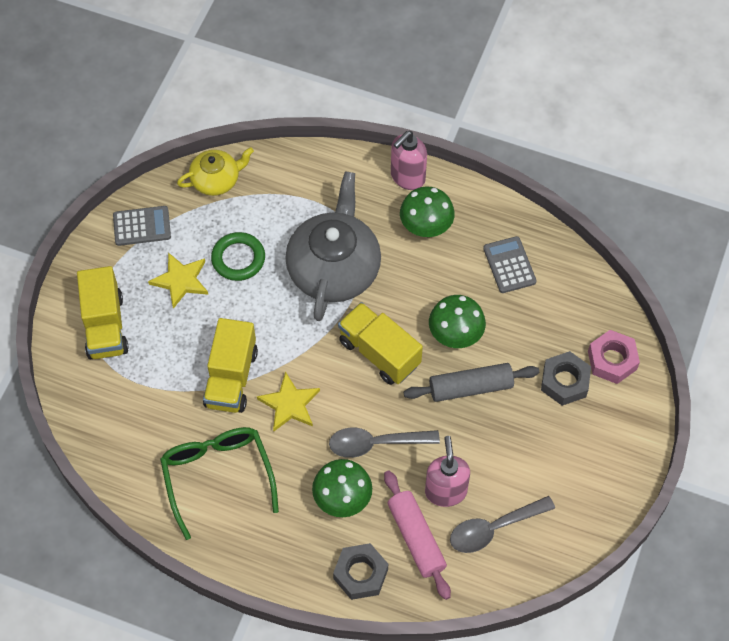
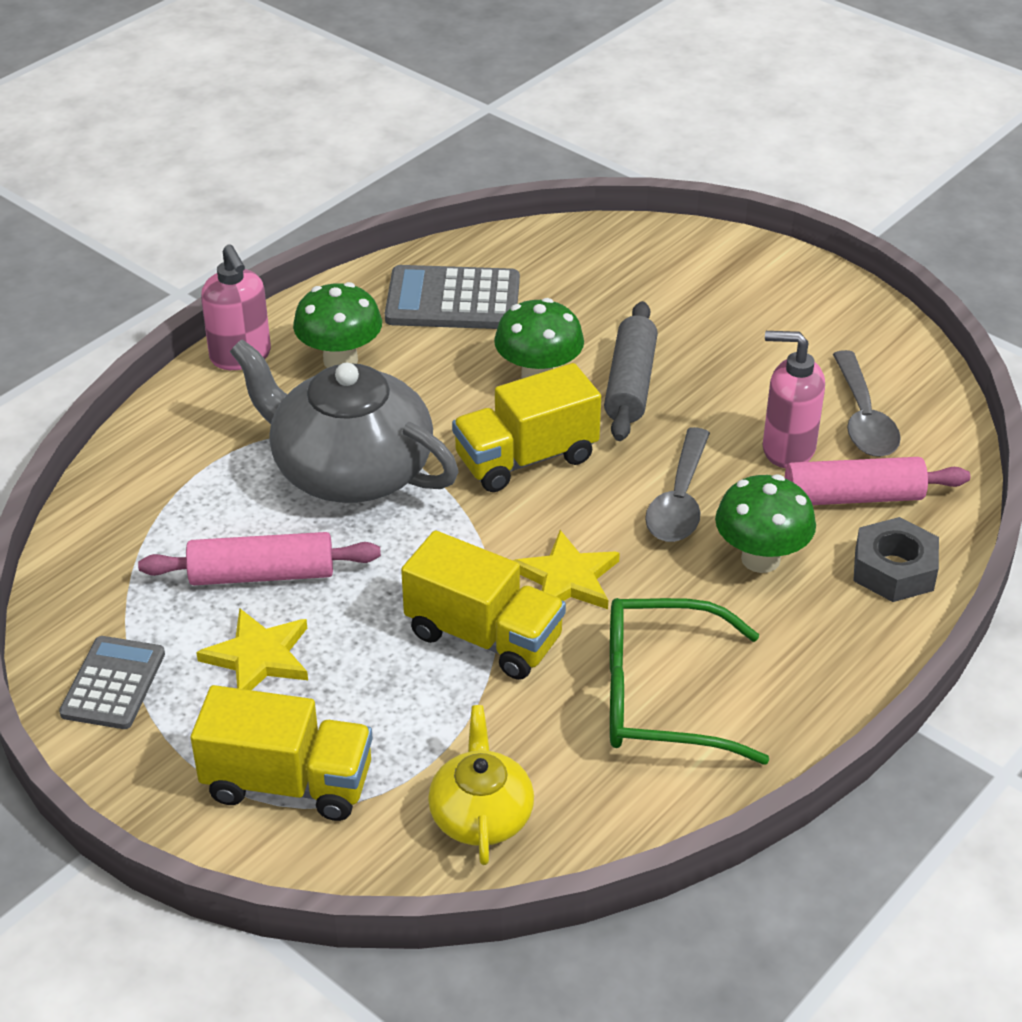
camera: 70 degrees left, 20 degrees down
yellow teapot [177,147,254,196] -> yellow teapot moved to [428,705,534,865]
green ring [211,232,265,281] -> pink rolling pin [138,532,381,585]
grey calculator [483,236,537,293] -> grey calculator [385,265,520,329], size x1.50
grey nut [541,351,591,406] -> none
pink nut [588,330,640,384] -> none

